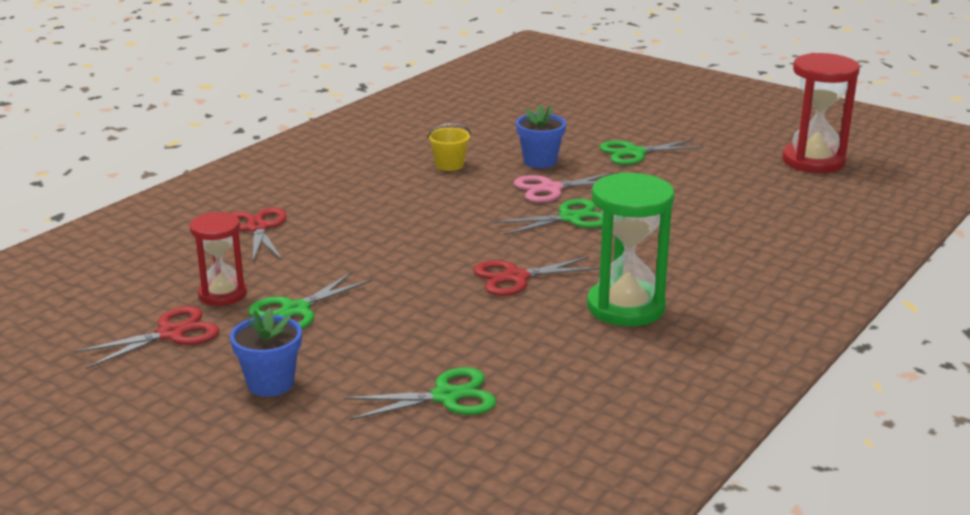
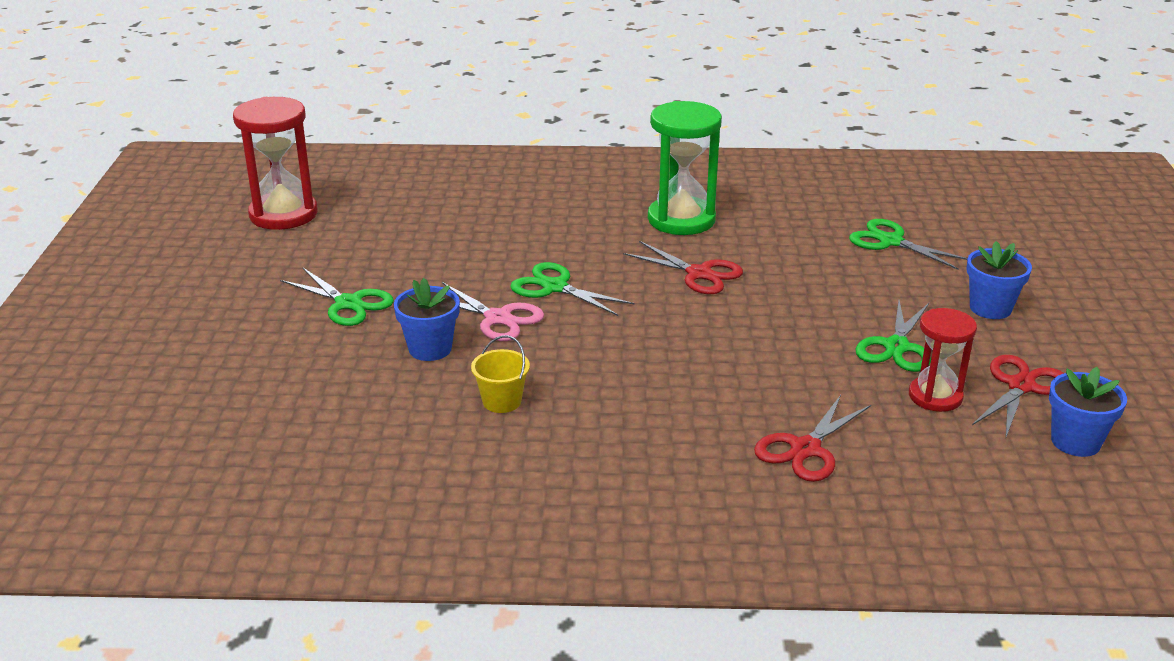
camera: 125 degrees left, 5 degrees up
red scissors [74,306,219,369] -> red scissors turned 105 degrees clockwise [972,355,1064,437]
green scissors [248,272,372,329] -> green scissors turned 105 degrees clockwise [855,300,931,372]
none -> blue flower pot [1049,367,1127,457]

